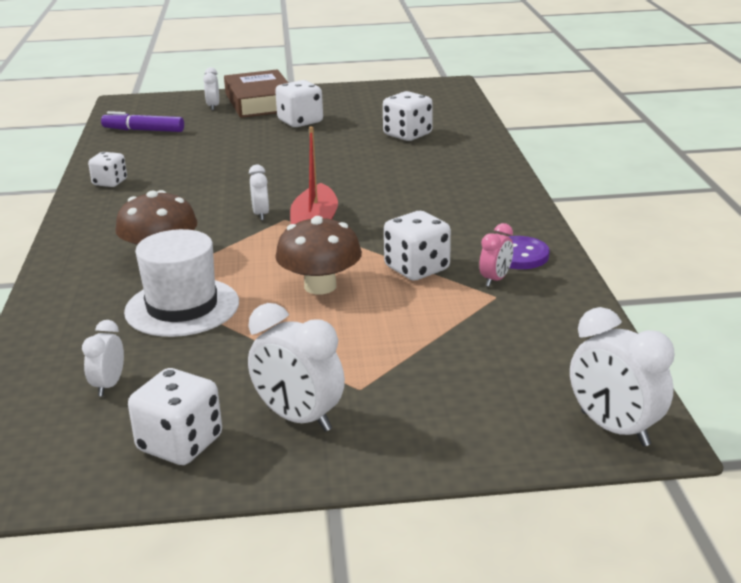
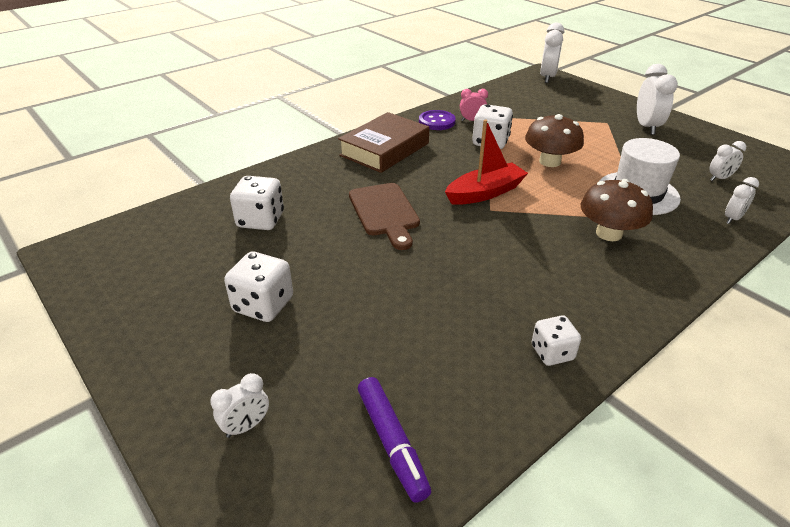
camera: 125 degrees left, 10 degrees up
white dice [128,368,222,465] -> none
brown book [224,69,288,118] -> brown book moved to [338,112,429,173]
white clock [249,165,269,221] -> white clock moved to [725,177,759,224]
none -> brown cutting board [349,183,420,250]

